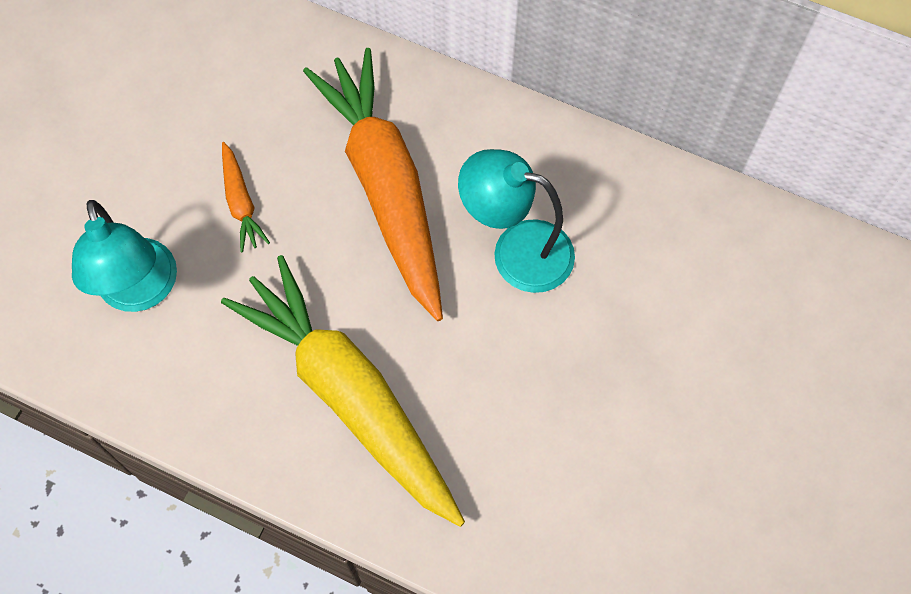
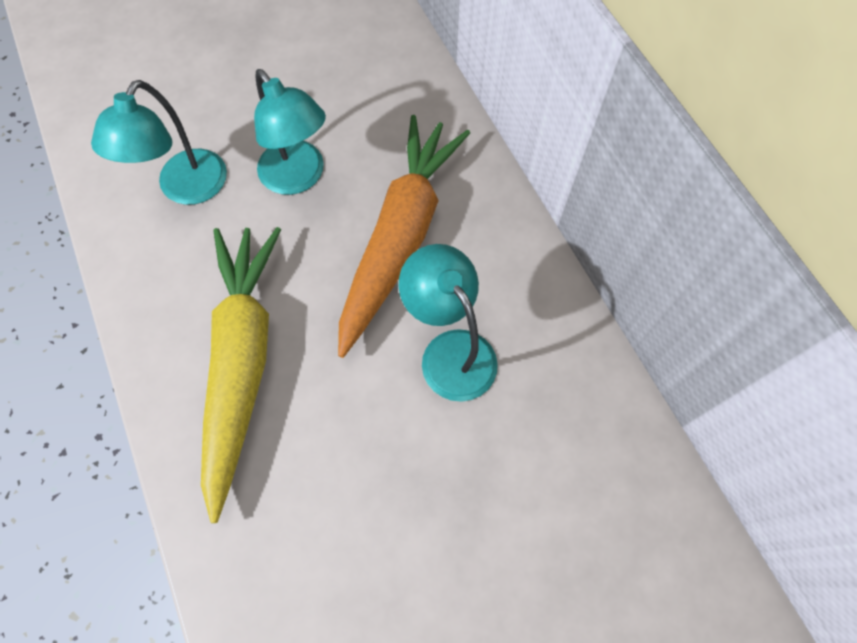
camera: 40 degrees right, 0 degrees up
orange carrot [222,142,270,252] -> turquoise lamp [254,69,326,195]

